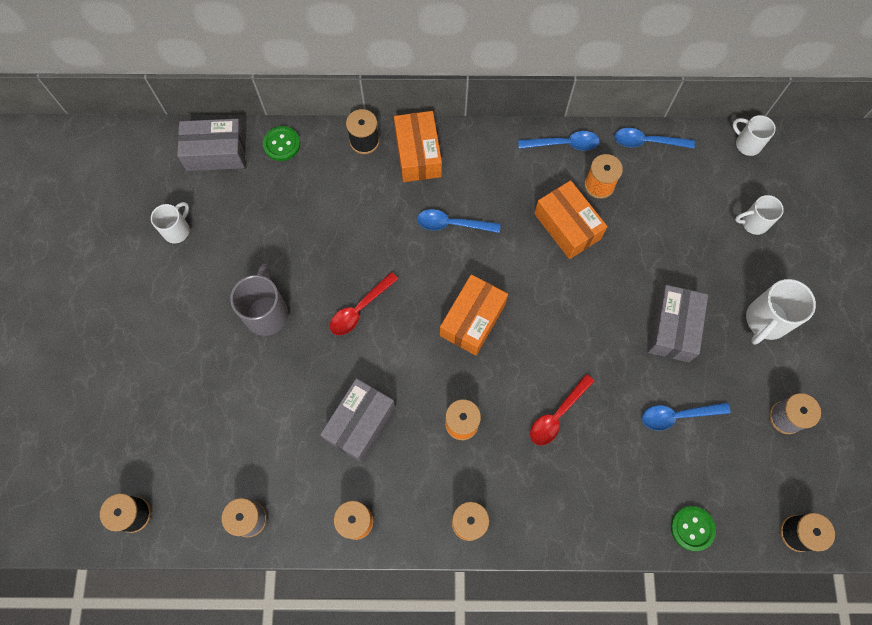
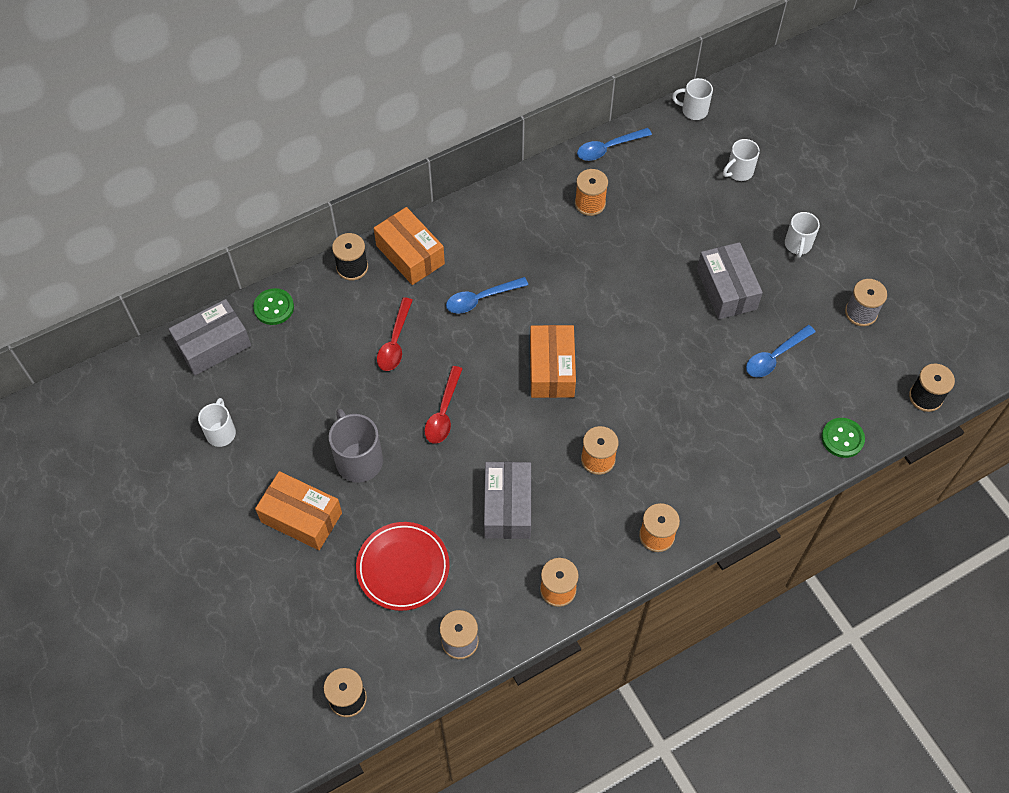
camera: 30 degrees left, 10 degrees down
blue spoon [518,131,599,151] -> none
red spoon [530,374,594,445] -> red spoon moved to [377,297,413,371]
orange box [534,180,608,259] -> orange box moved to [255,471,342,550]
white mug [746,279,816,344] -> white mug [785,212,820,258], size x0.64
none -> red plate [356,522,449,611]

